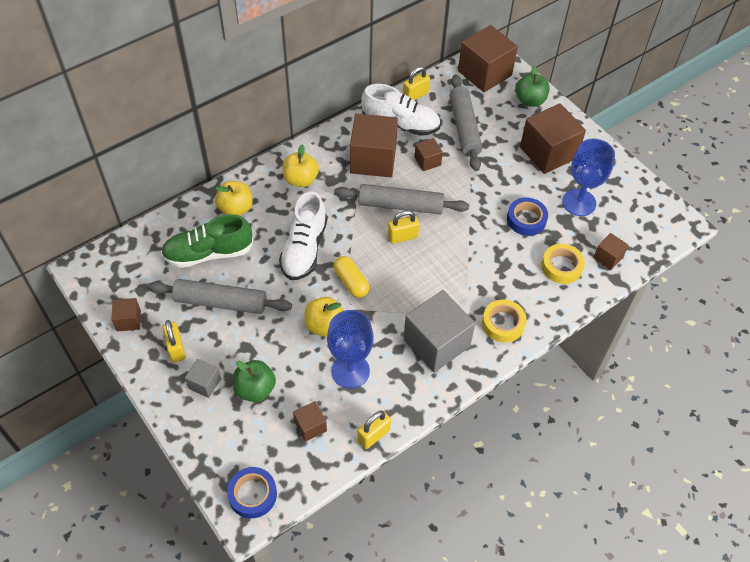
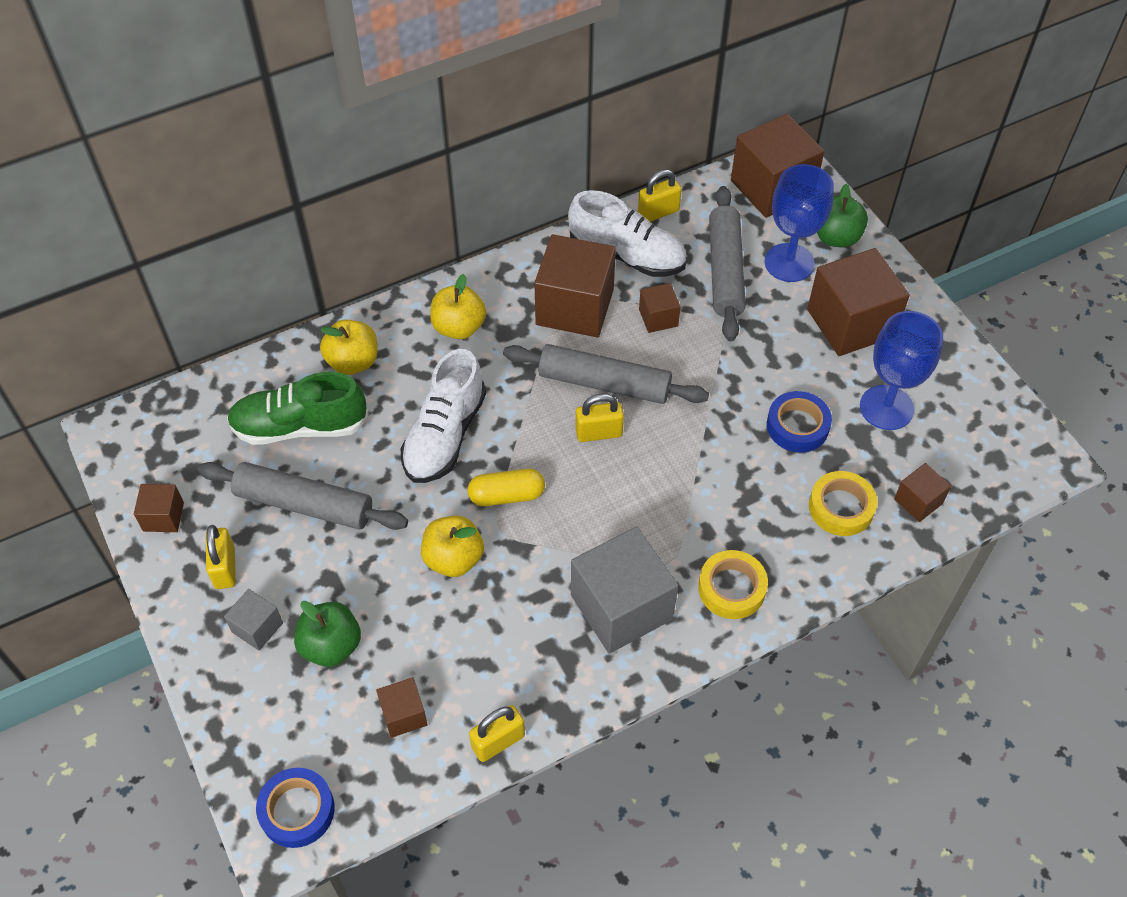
camera: 10 degrees right, 0 degrees up
blue goblet [327,310,374,389] -> blue goblet moved to [764,164,834,282]
yellow capsule [334,256,370,298] -> yellow capsule turned 75 degrees counterclockwise [467,469,545,506]

